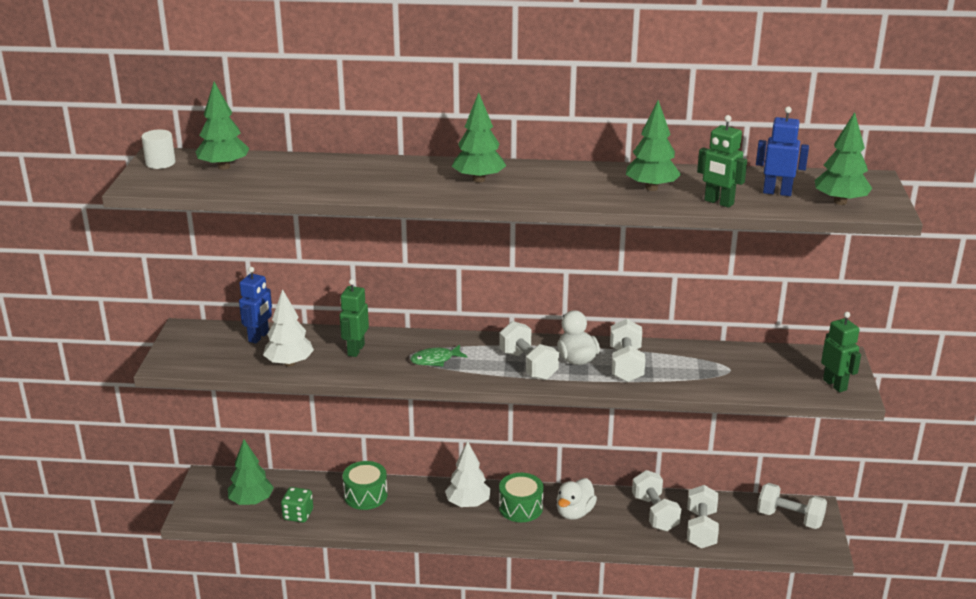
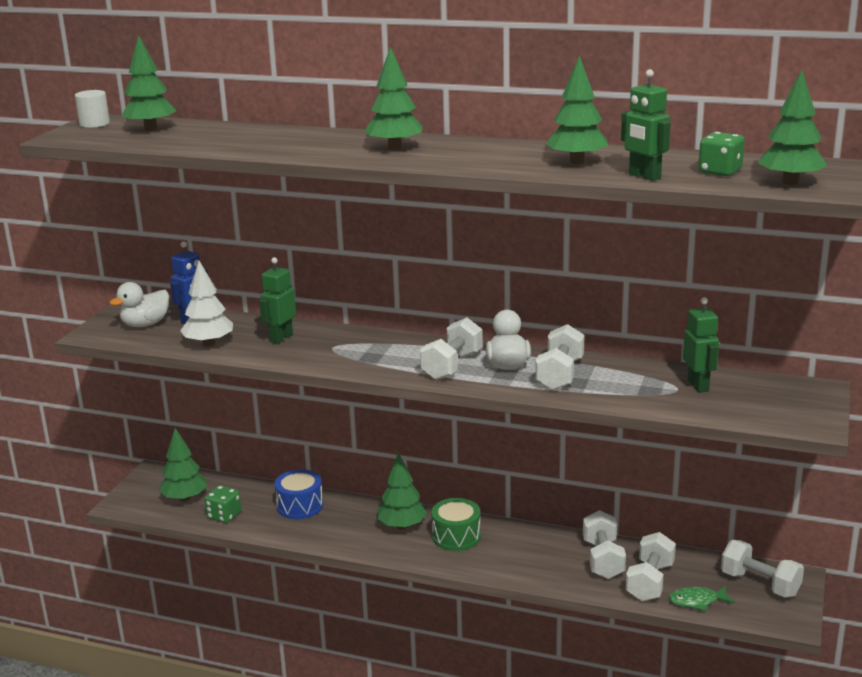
camera: 15 degrees right, 5 degrees down
green drum [343,461,388,510] -> blue drum [274,469,323,519]
green fish [410,345,468,366] -> green fish moved to [669,586,735,611]
white tree [445,441,491,507] -> green tree [377,452,427,529]
white dumbbell [499,321,559,380] -> white dumbbell turned 45 degrees clockwise [420,317,483,380]
white duck [557,478,597,520] -> white duck moved to [109,282,169,327]
blue robot [756,106,809,196] -> green dice [698,132,745,176]
green robot [821,312,861,392] -> green robot moved to [683,297,719,393]

